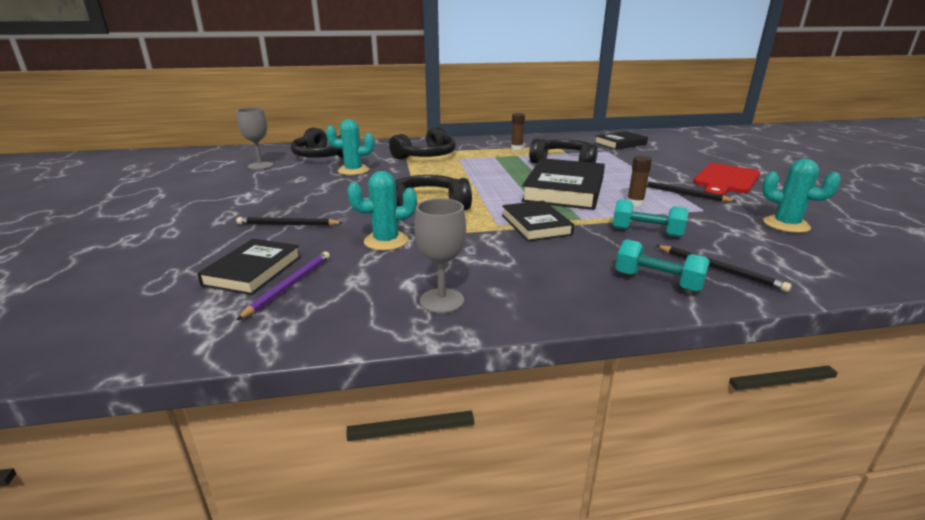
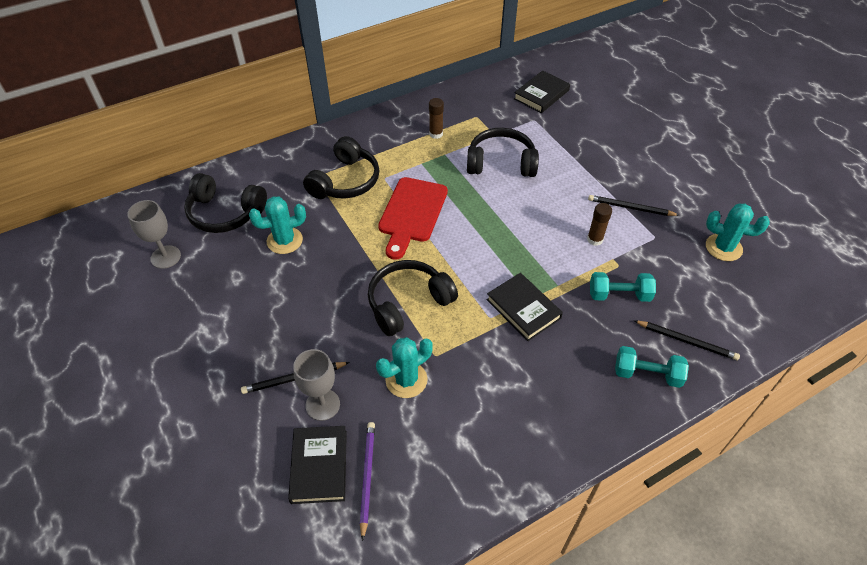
camera: 20 degrees left, 25 degrees up
grey goblet [414,199,466,313] -> grey goblet moved to [293,349,340,421]
black book [521,158,605,210] -> none
red cutting board [693,163,760,196] -> red cutting board moved to [378,177,448,260]

